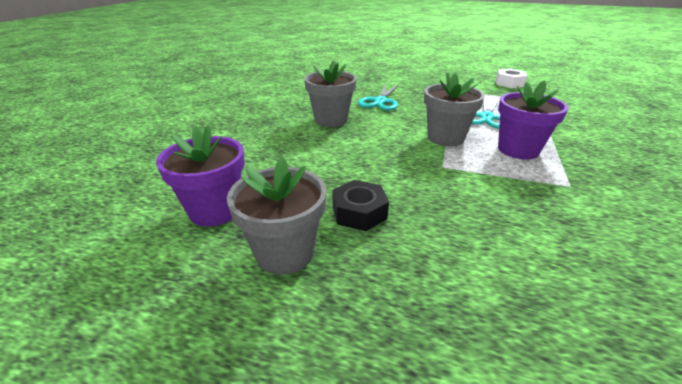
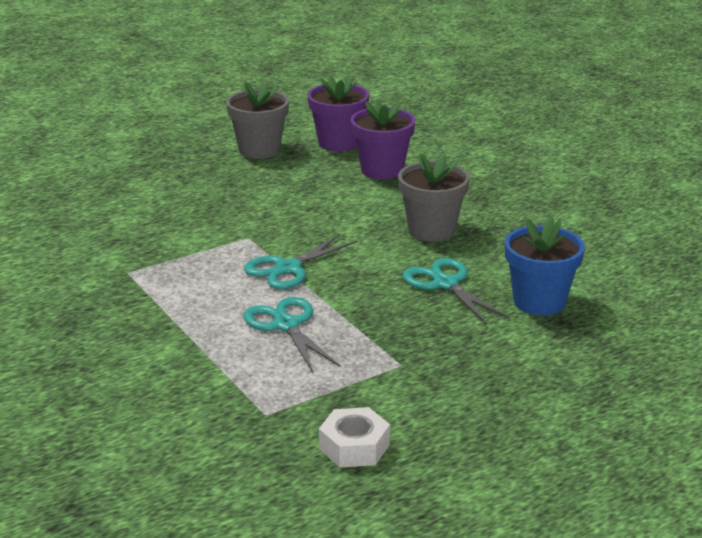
camera: 130 degrees right, 5 degrees down
black nut [332,180,389,231] -> none
grey flower pot [424,72,485,146] -> turquoise scissors [244,234,358,289]
purple flower pot [498,80,569,160] -> purple flower pot moved to [351,99,416,179]
none -> blue flower pot [505,216,585,316]

